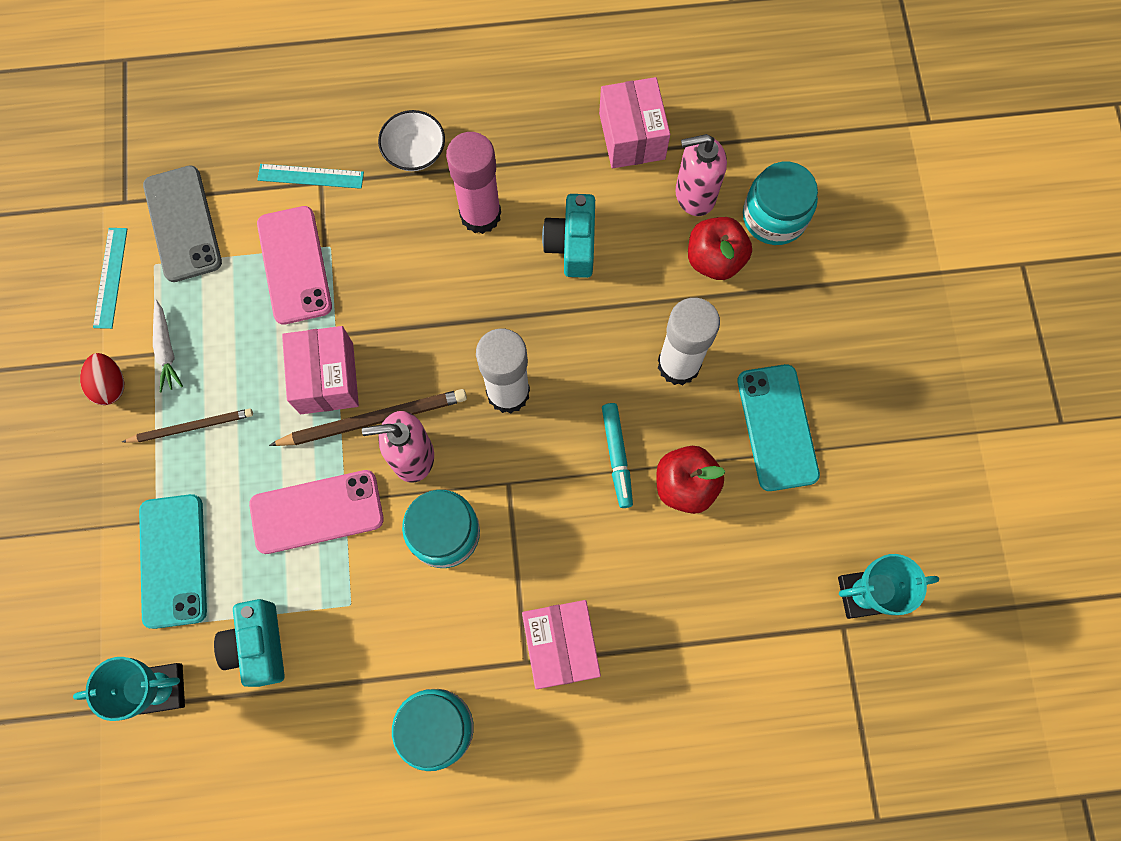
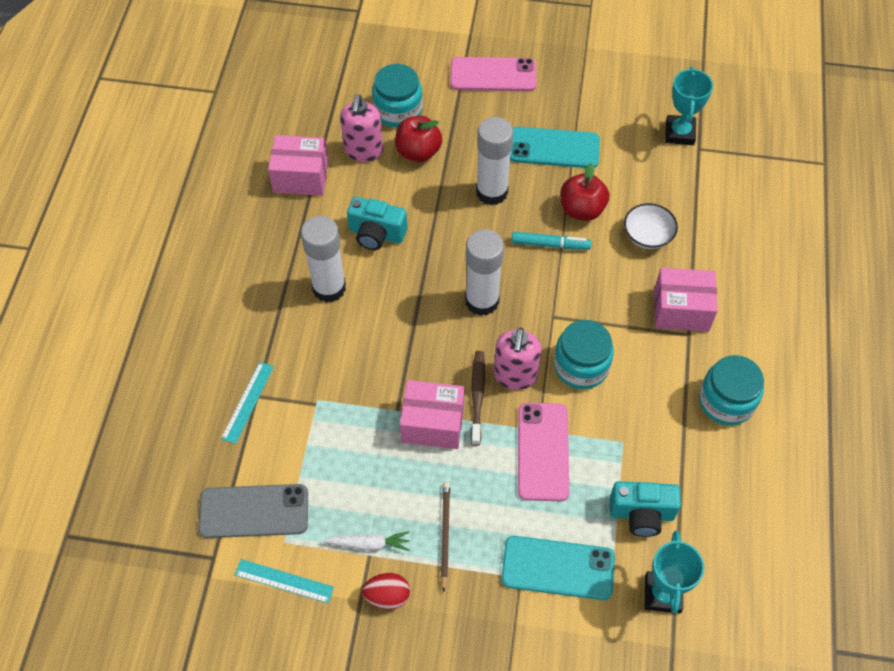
camera: 75 degrees left, 15 degrees down
pink phone [257,206,332,325] -> pink phone moved to [450,57,536,91]
brown pencil [269,389,467,446] -> brown toothbrush [471,351,485,446]
white bowl [378,110,445,171] -> white bowl moved to [624,203,678,249]
pink glue stick [446,132,501,234] -> white glue stick [301,216,346,302]

